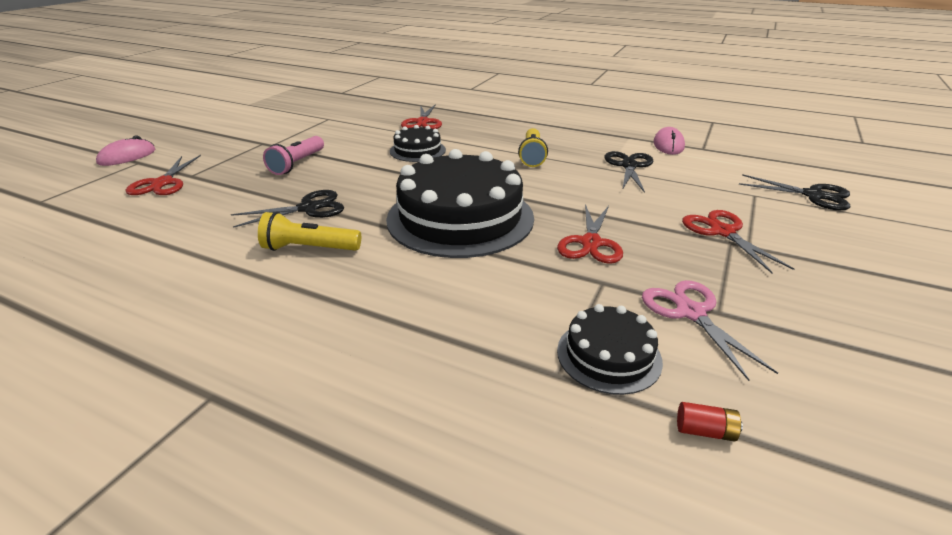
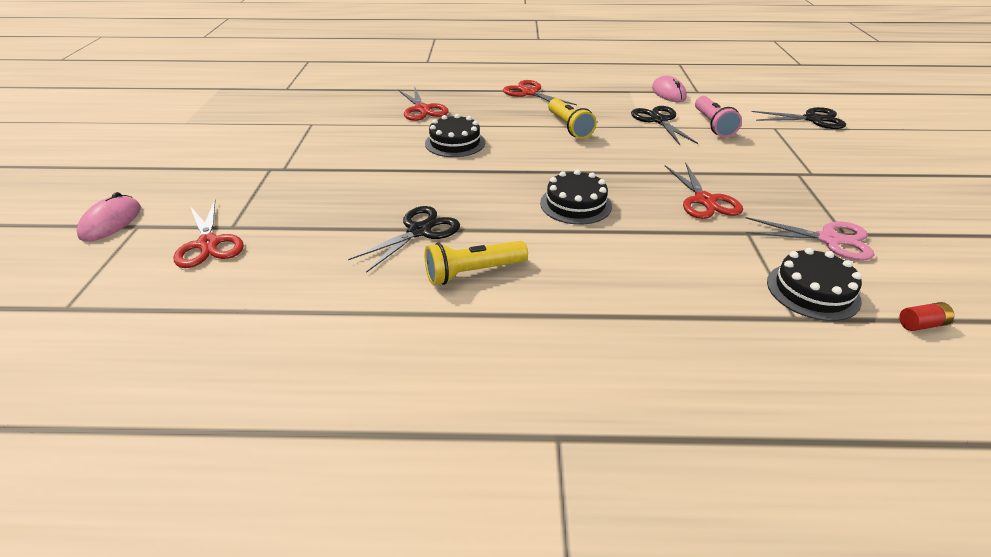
camera: 25 degrees left, 5 degrees up
pink flashlight [263,136,324,175] -> pink flashlight moved to [695,96,742,137]
black cake [386,149,534,258] -> black cake [540,170,612,225], size x0.49
pink scissors [642,280,778,381] -> pink scissors turned 150 degrees clockwise [746,217,874,260]
red scissors [682,210,794,273] -> red scissors moved to [503,80,577,105]

